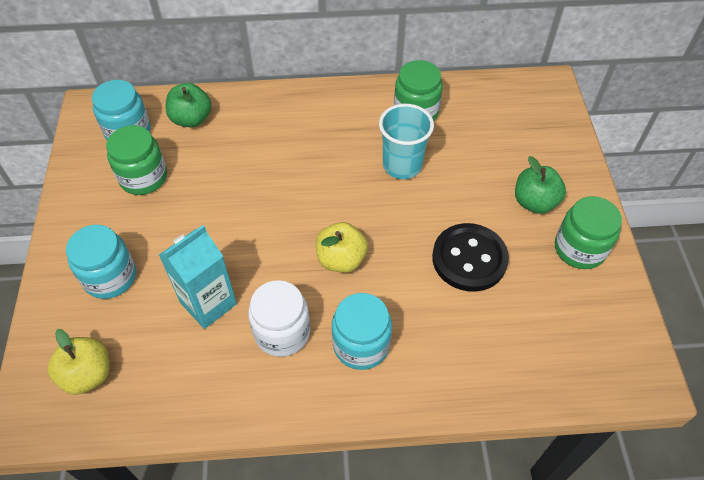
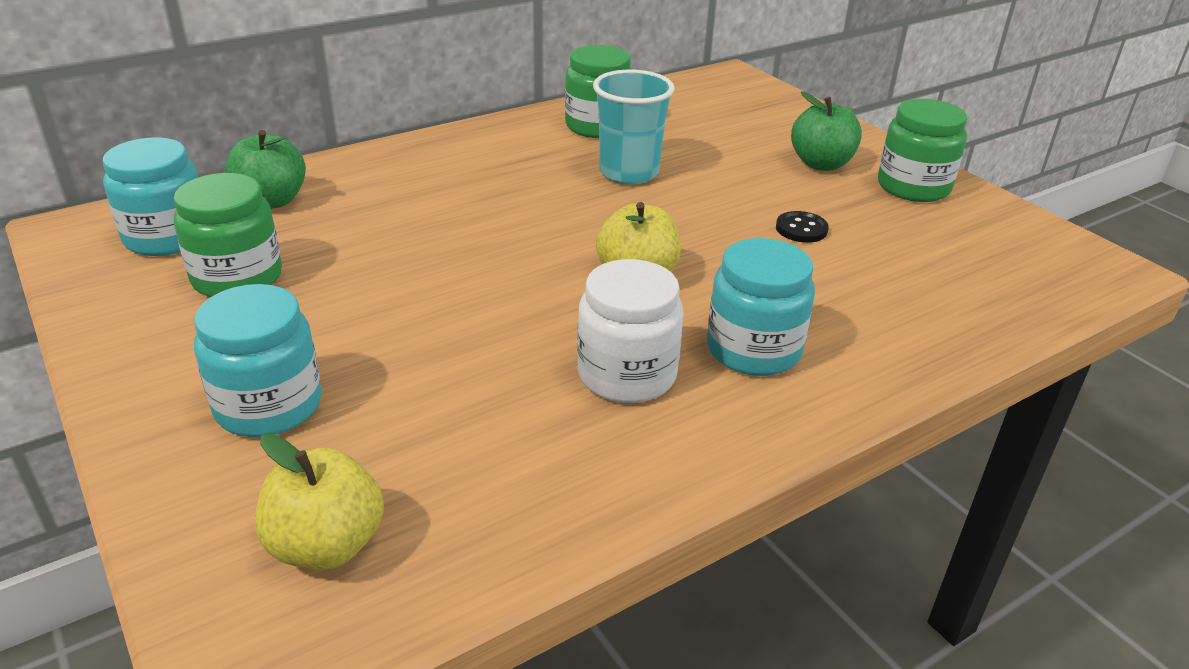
camera: 30 degrees left, 20 degrees down
turquoise carton [159,225,237,329] -> none
black button [432,223,509,292] -> black button [776,211,829,243], size x0.46

